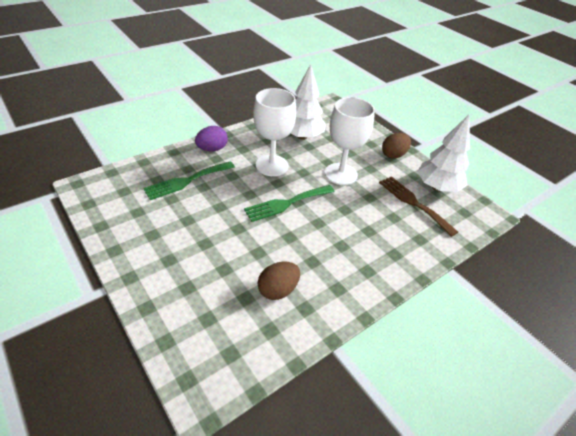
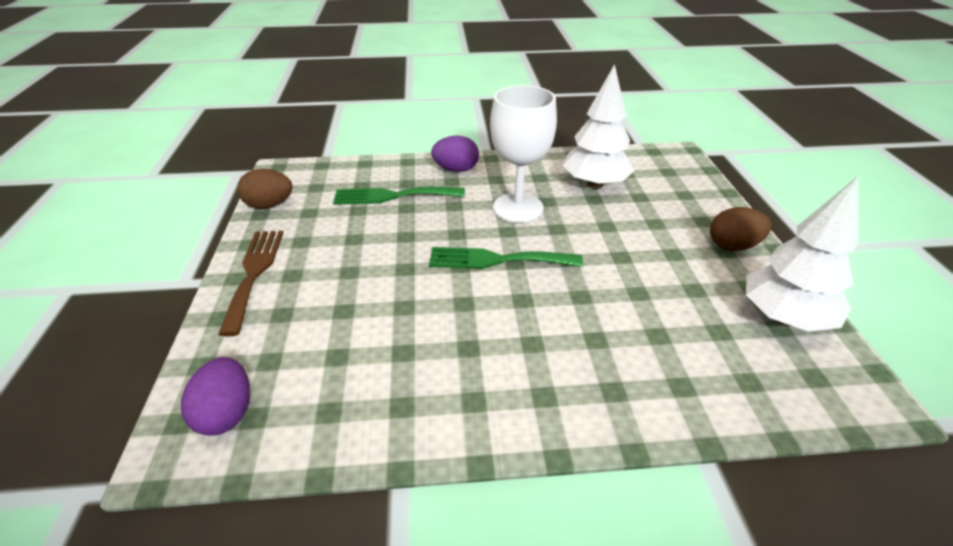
camera: 35 degrees right, 5 degrees down
brown egg [258,262,300,300] -> brown egg moved to [237,169,292,209]
white goblet [325,97,375,185] -> none
brown fork [379,176,458,237] -> brown fork moved to [218,231,283,336]
none -> purple egg [181,357,250,435]

